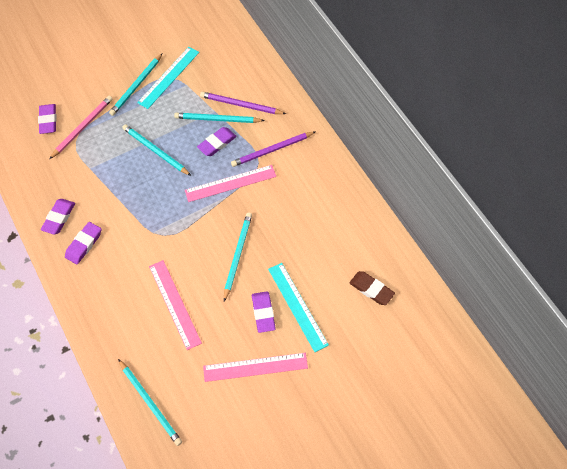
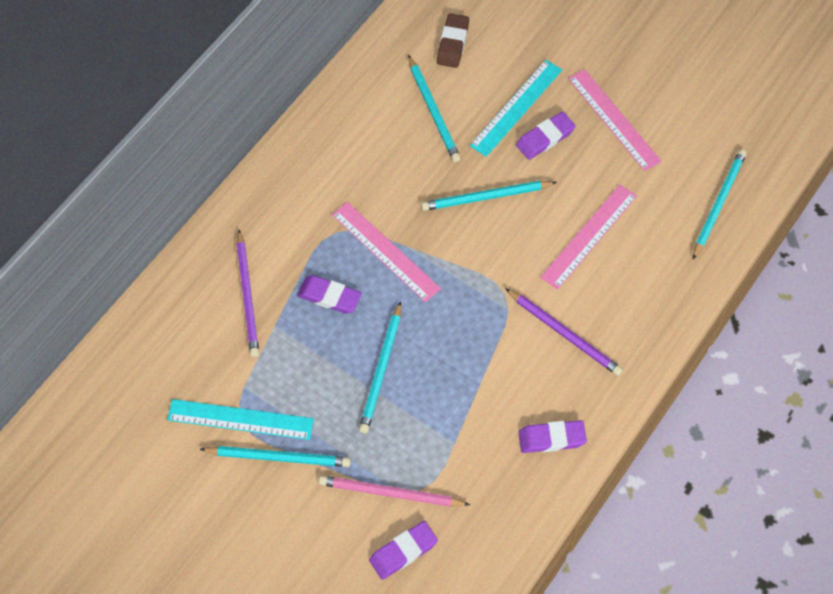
camera: 115 degrees left, 0 degrees up
purple eraser [65,222,101,264] -> none
turquoise pencil [174,113,265,123] -> turquoise pencil moved to [408,55,461,162]
purple pencil [231,131,316,167] -> purple pencil moved to [505,288,623,376]

